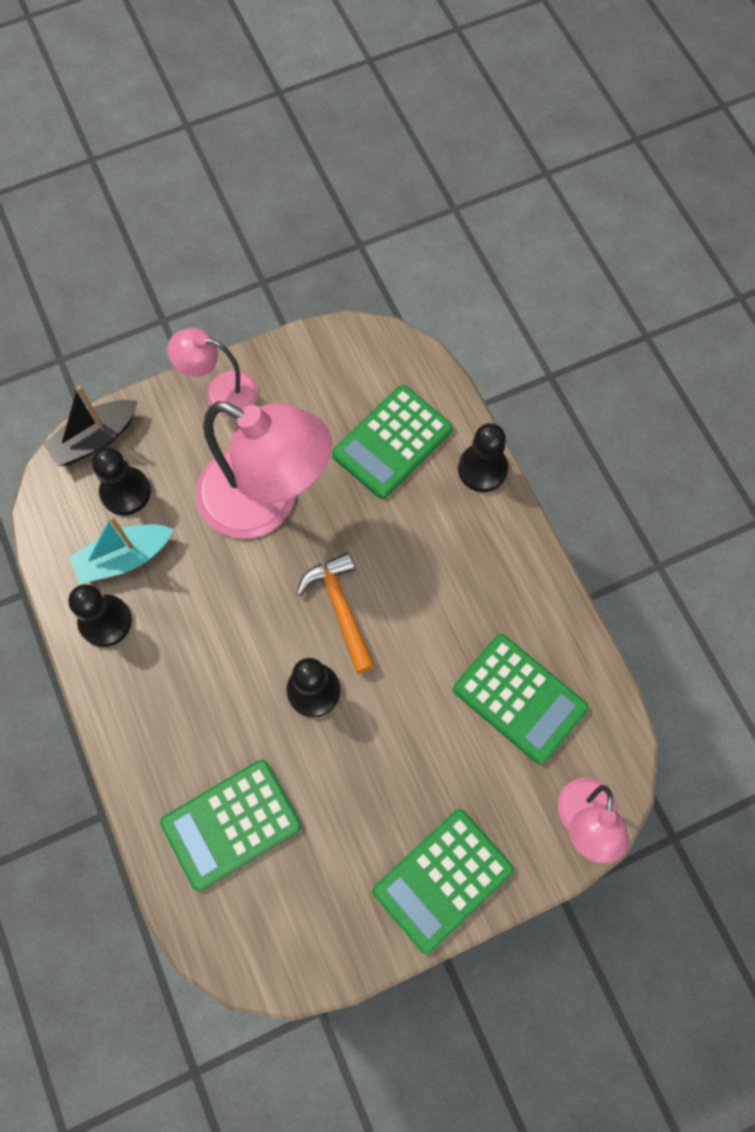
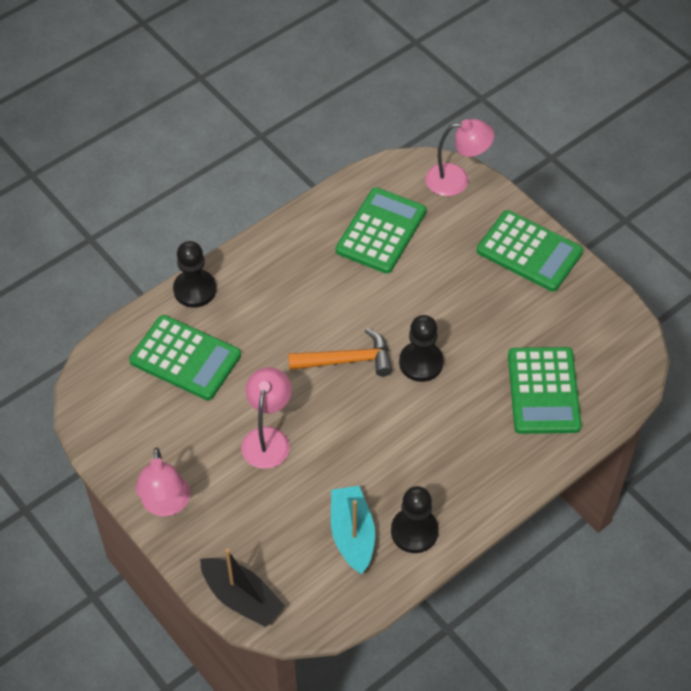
camera: 105 degrees left, 15 degrees down
turquoise boat [69,516,174,584] -> turquoise boat turned 150 degrees counterclockwise [331,486,375,574]
black pawn [92,447,151,515] -> none
green calculator [160,760,302,891] -> green calculator turned 45 degrees clockwise [508,347,582,434]
pink lamp [196,402,332,539] -> pink lamp [241,367,292,469], size x0.53
orange hammer [296,553,375,674] -> orange hammer turned 150 degrees counterclockwise [288,328,392,376]

